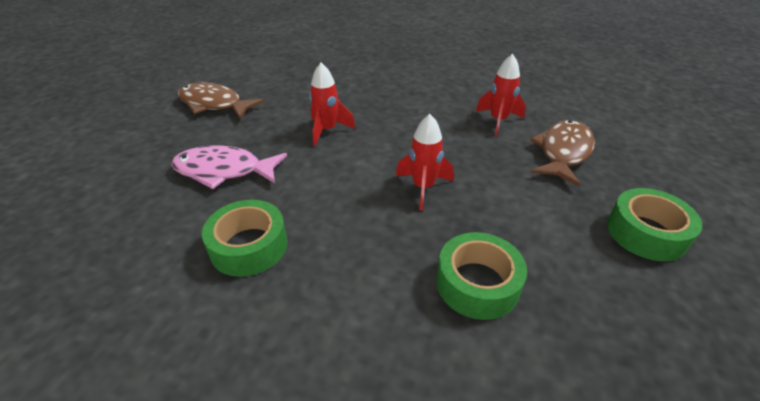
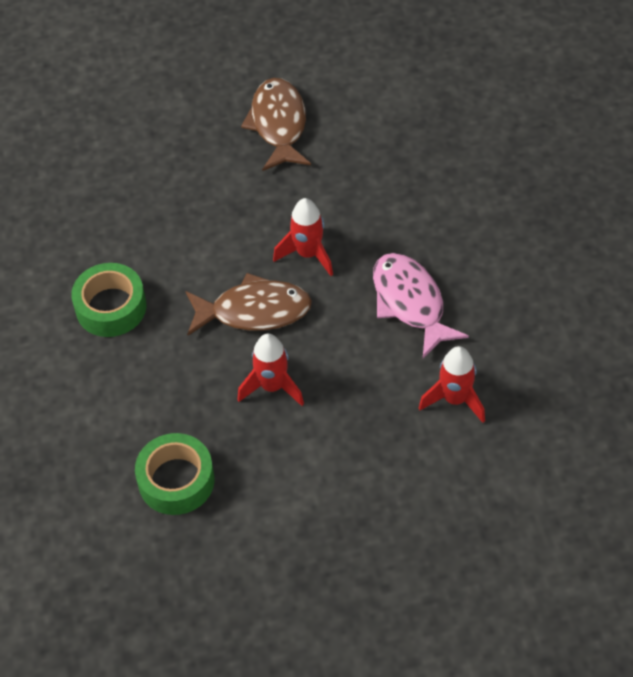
camera: 60 degrees right, 15 degrees up
pink fish [171,145,287,189] -> pink fish moved to [373,253,469,358]
brown fish [530,120,595,187] -> brown fish moved to [185,273,312,335]
green tape [607,188,703,261] -> none

